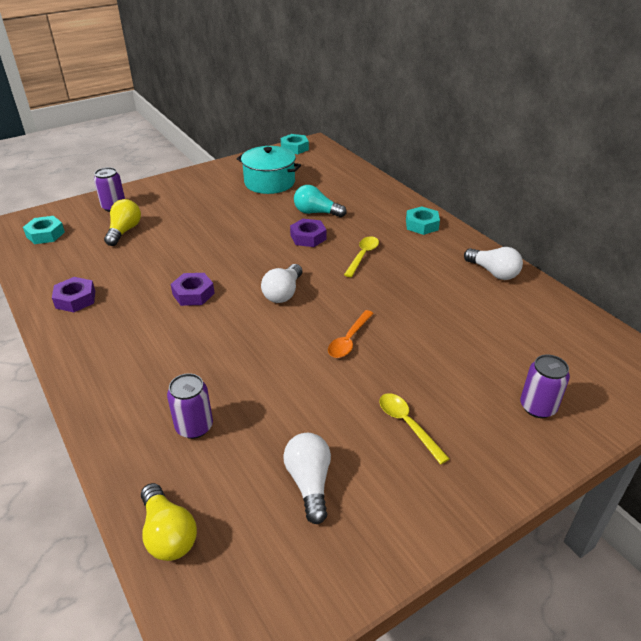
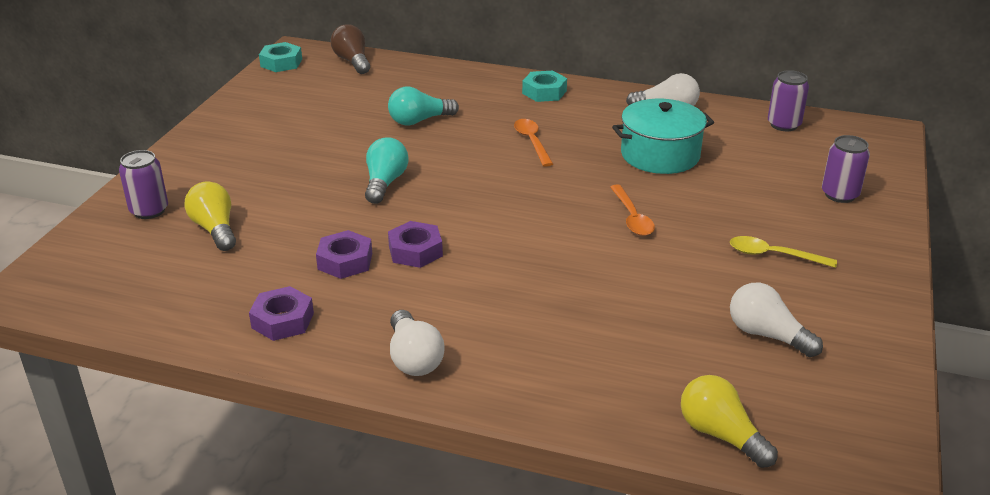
camera: 40 degrees left, 5 degrees down
turquoise nut [23,216,65,244] -> none
yellow light bulb [141,483,197,561] -> yellow light bulb turned 150 degrees counterclockwise [681,375,778,468]
purple can [167,373,213,439] -> purple can moved to [768,70,809,131]
turquoise pot [237,146,301,194] -> turquoise pot moved to [612,99,714,174]
white light bulb [261,264,302,303] -> white light bulb moved to [390,310,445,376]
purple nut [290,219,327,247] -> purple nut moved to [316,230,372,279]
yellow spoon [344,236,379,277] -> orange spoon [514,119,553,167]
none -> brown light bulb [331,24,370,74]
none -> turquoise light bulb [365,137,409,204]

